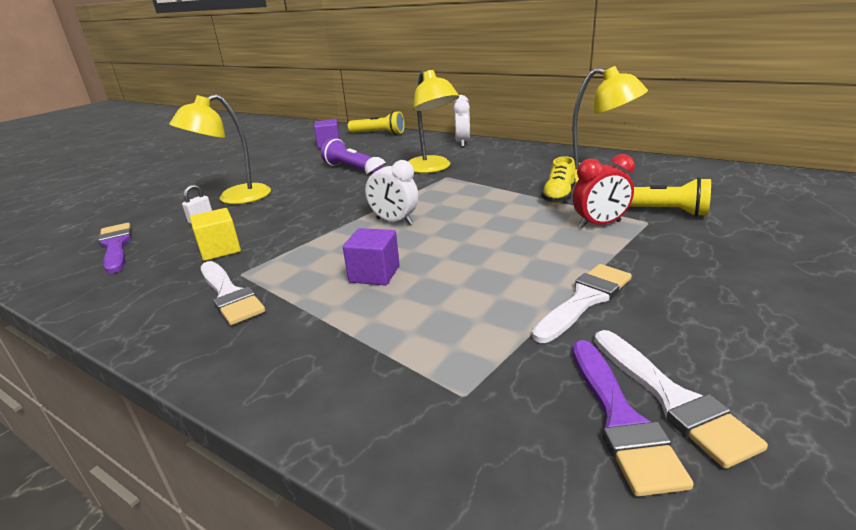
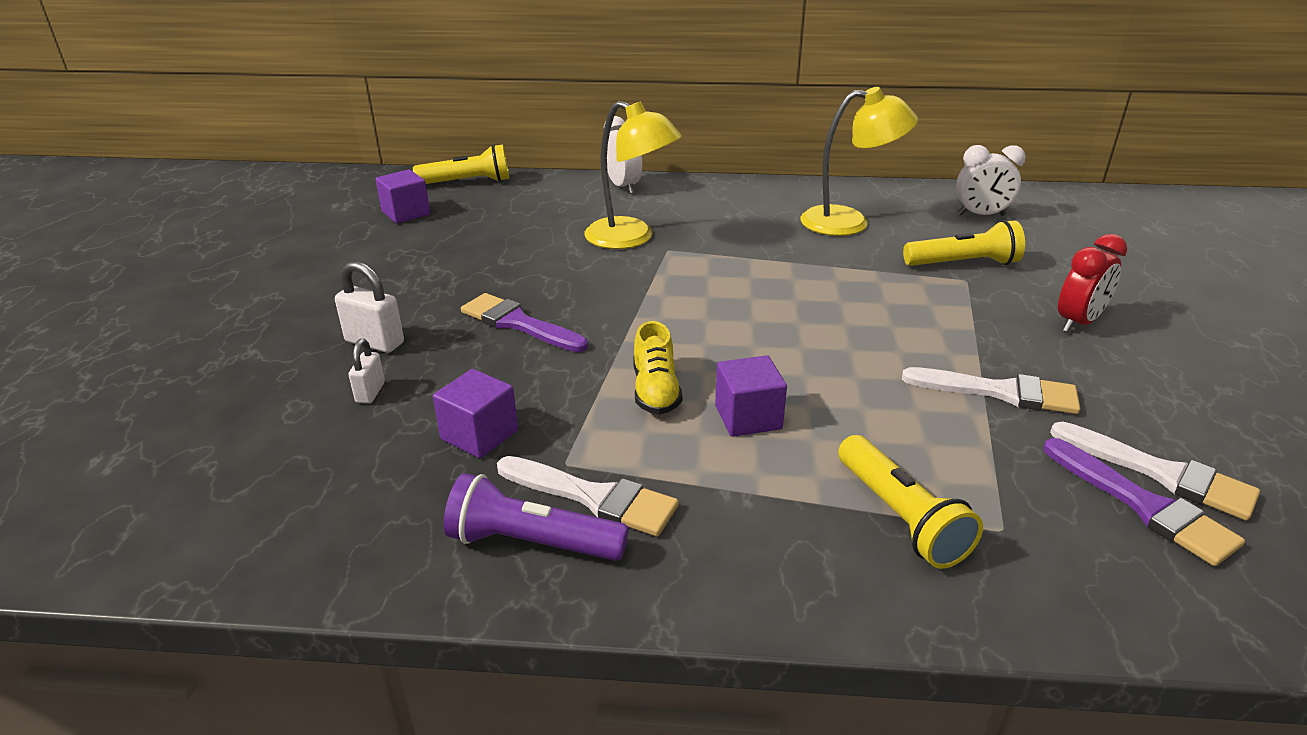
camera: 30 degrees left, 5 degrees up
purple brush [98,223,132,273] -> purple brush moved to [461,293,588,352]
yellow lamp [169,94,271,204] -> white padlock [335,261,404,353]
yellow cube [190,208,241,261] -> purple cube [433,369,518,458]
purple flashlight [321,138,382,173] -> purple flashlight moved to [444,473,629,561]
white clock [365,157,418,225] -> white clock moved to [956,145,1026,216]
white brush [532,264,632,343] -> white brush turned 90 degrees clockwise [902,367,1080,414]
yellow shoe [541,156,576,204] -> yellow shoe moved to [633,321,682,415]
red clock [573,154,635,228] -> red clock moved to [1058,234,1127,332]
none -> yellow flashlight [838,435,983,569]

